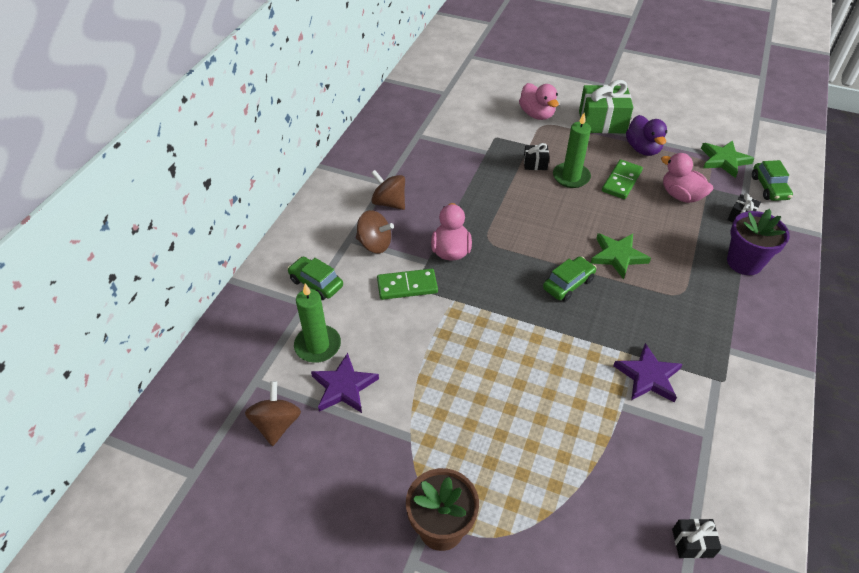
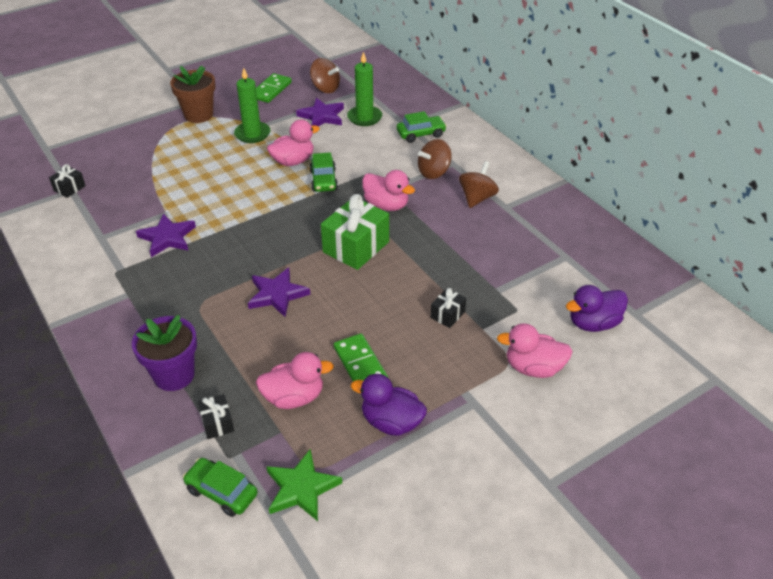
camera: 125 degrees right, 5 degrees down
brown spinning top [371,170,405,210] -> brown spinning top turned 45 degrees counterclockwise [459,161,499,208]
green domino [377,269,438,300] -> green domino moved to [256,73,292,103]
green car [543,256,596,302] -> green car moved to [310,153,338,192]
green candle [553,113,591,188] -> green candle moved to [234,68,270,143]
green gift [579,80,633,134] -> green gift moved to [321,194,389,270]
green star [591,233,651,279] -> purple star [248,268,310,317]
none -> pink duck [267,120,320,166]
none -> purple duck [566,285,628,332]

